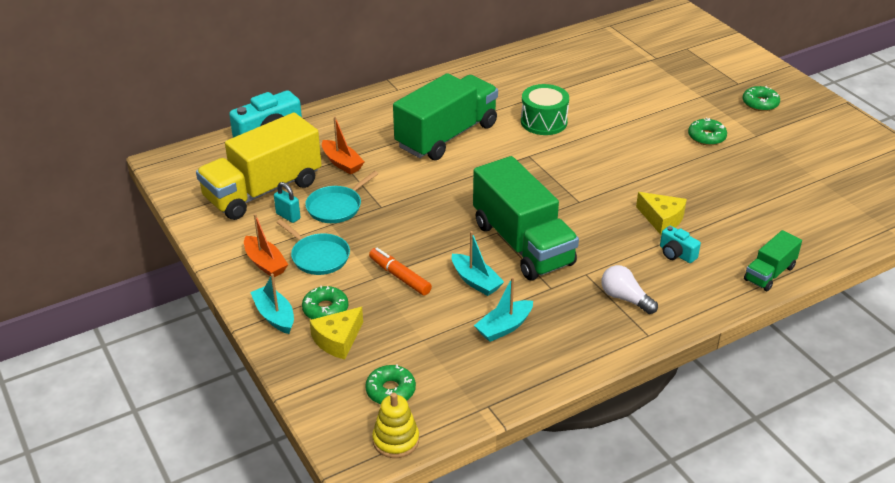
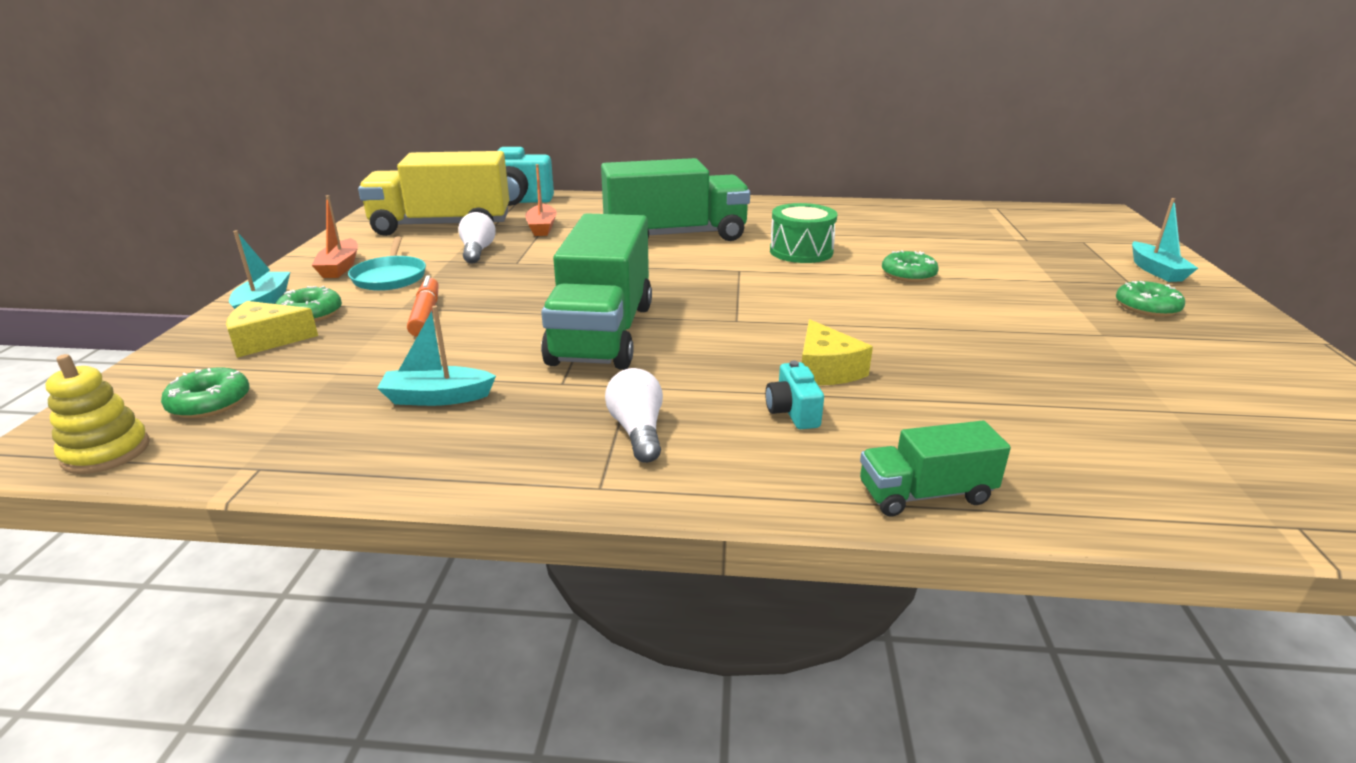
camera: 35 degrees right, 10 degrees down
turquoise padlock [274,182,301,223] -> none
turquoise pan [305,171,379,223] -> white light bulb [458,212,496,264]
turquoise boat [452,231,504,296] -> turquoise boat moved to [1132,198,1198,282]
green donut [688,118,727,146] -> green donut moved to [882,250,939,282]

